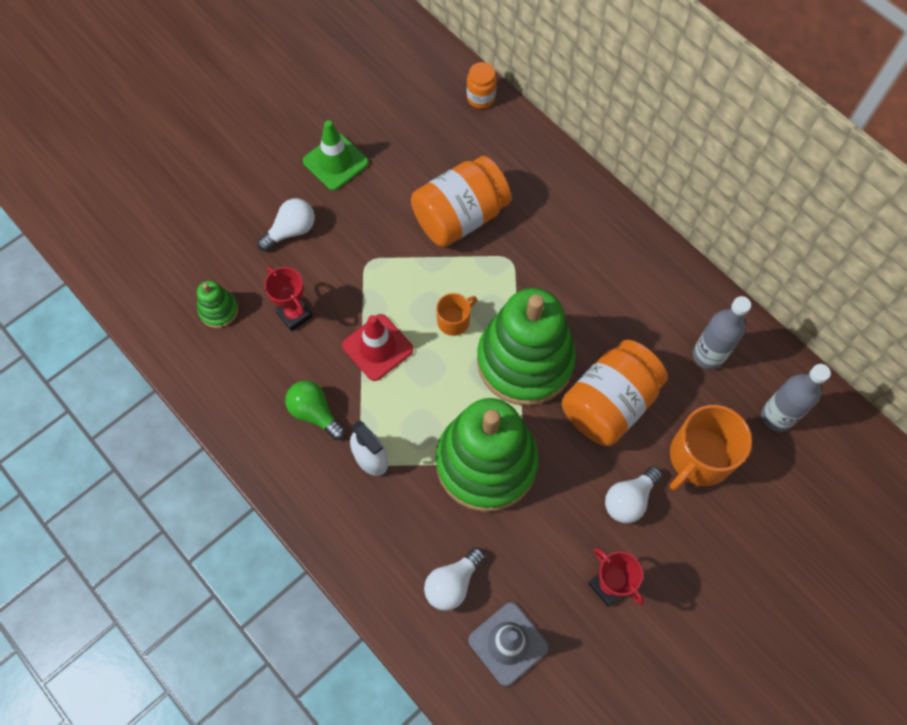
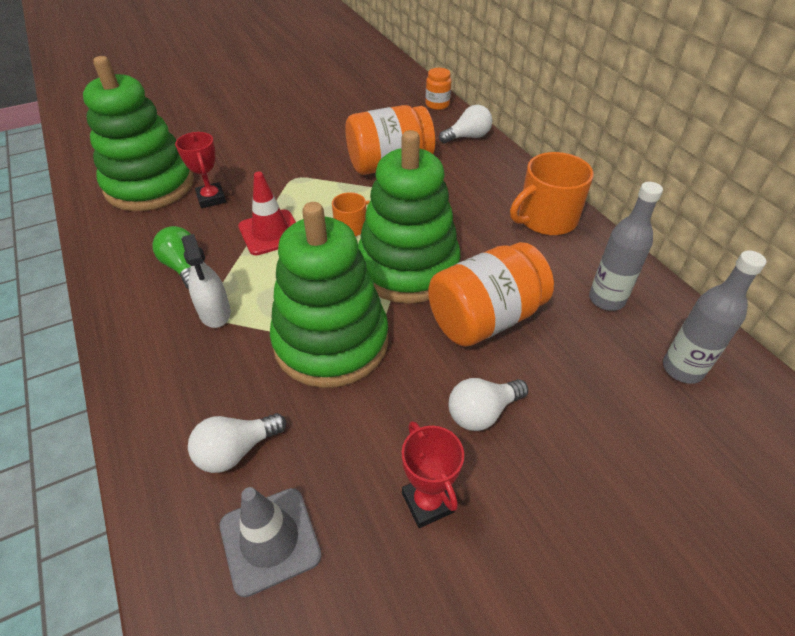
camera: 15 degrees right, 20 degrees down
green stacking toy [197,281,238,328] -> green stacking toy [83,56,194,211], size x2.40
white light bulb [257,198,315,251] -> white light bulb moved to [439,105,492,143]
green traffic cone [303,120,369,191] -> none
orange mug [670,405,752,491] -> orange mug moved to [510,152,594,235]

